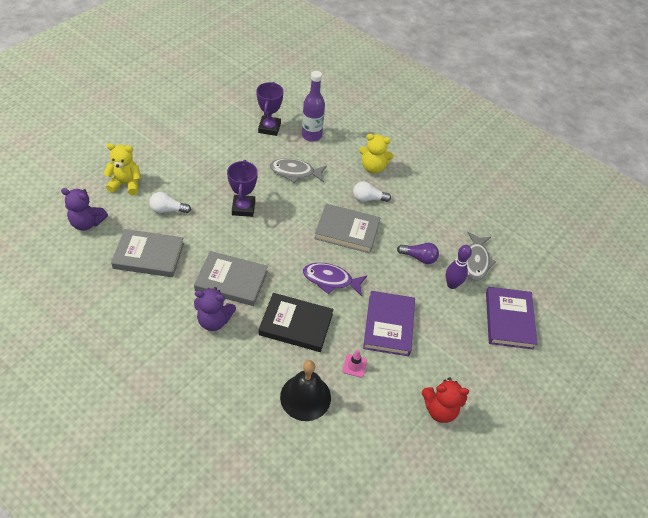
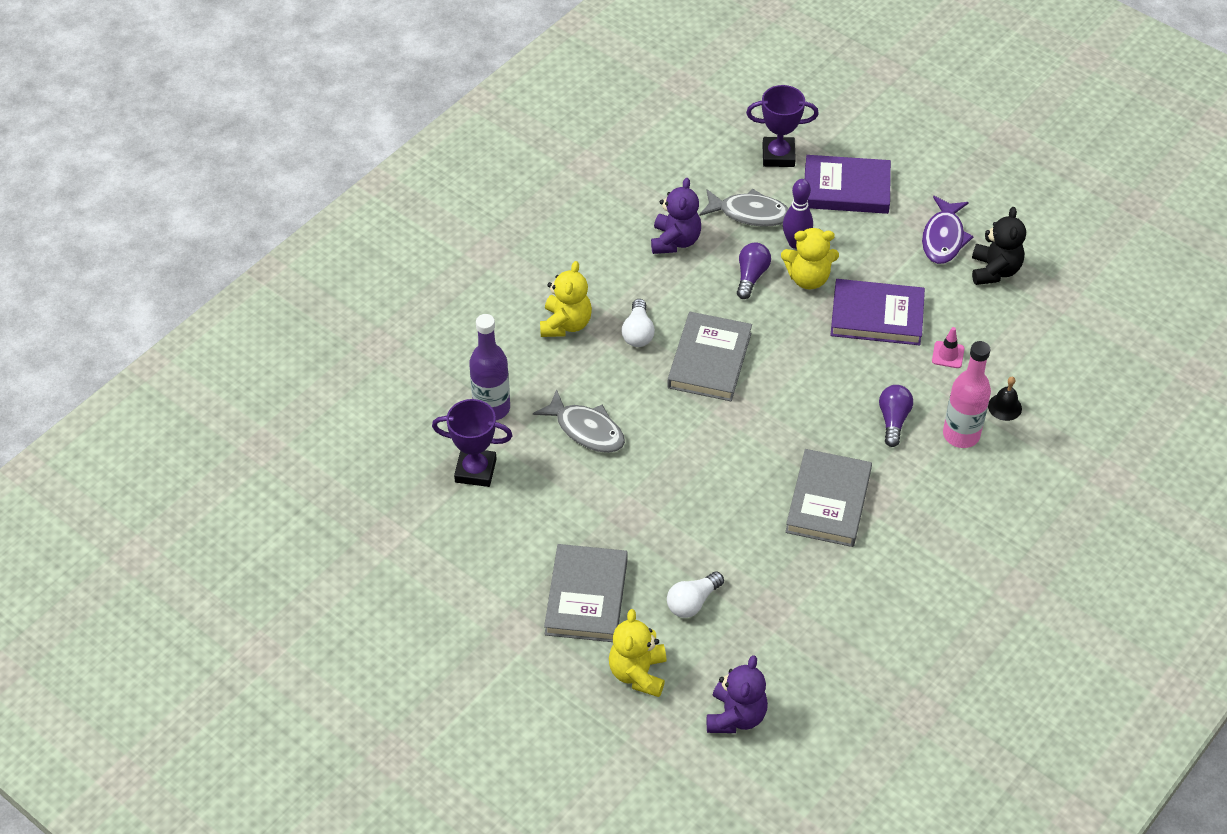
camera: 85 degrees left, 0 degrees up
grey book [111,229,184,277] -> grey book moved to [544,544,628,642]
white light bulb [149,192,191,213] -> white light bulb turned 45 degrees clockwise [667,571,724,618]
purple teddy bear [194,287,236,331] -> purple teddy bear moved to [651,178,701,254]
purple trophy [227,160,258,217] -> purple trophy moved to [746,85,819,167]
black book [259,293,333,352] -> purple light bulb [879,385,913,447]
grey fish [270,158,327,183] -> grey fish turned 60 degrees counterclockwise [533,389,625,453]
black bell [280,360,331,421] -> black bell [988,377,1022,421], size x0.50
purple fish [303,263,367,296] -> purple fish moved to [922,196,974,264]
red teddy bear [422,377,469,423] -> black teddy bear [972,207,1026,285]
none -> yellow teddy bear [781,228,839,289]
none -> pink bottle [943,341,991,448]

